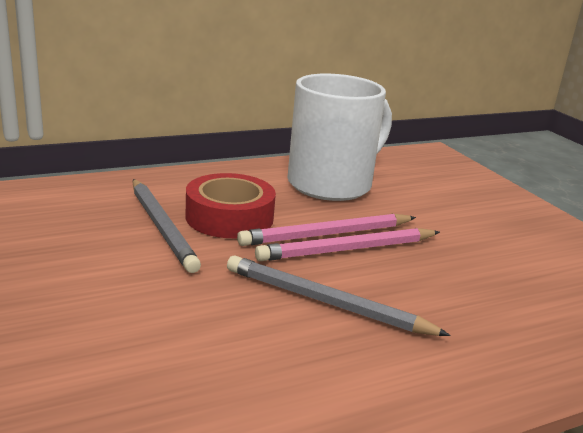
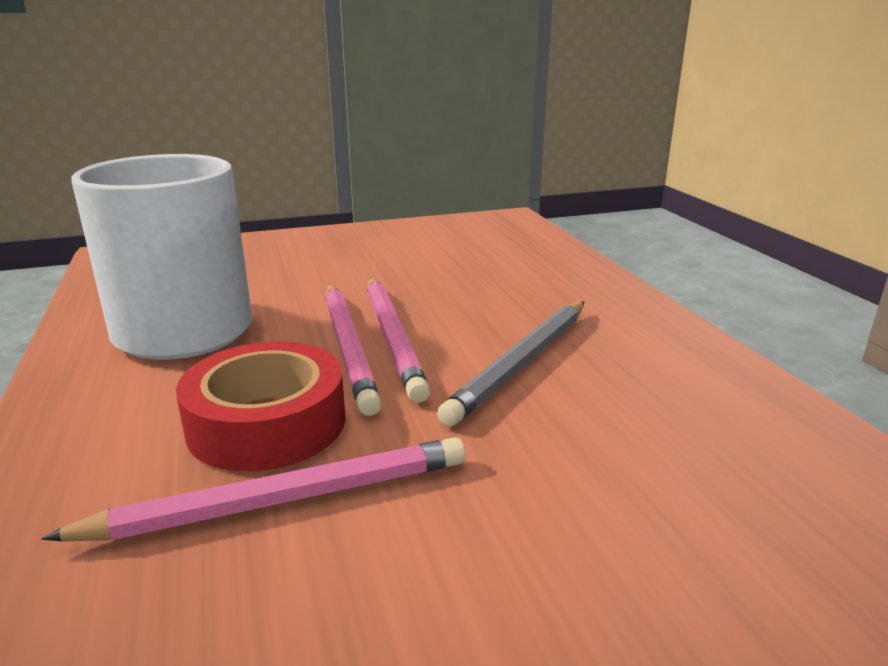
camera: 80 degrees left, 0 degrees up
grey pencil [133,179,201,273] -> pink pencil [41,437,465,541]

